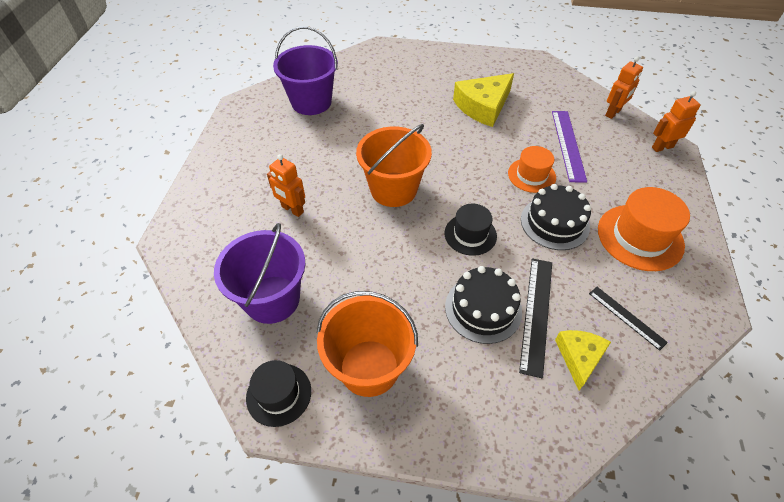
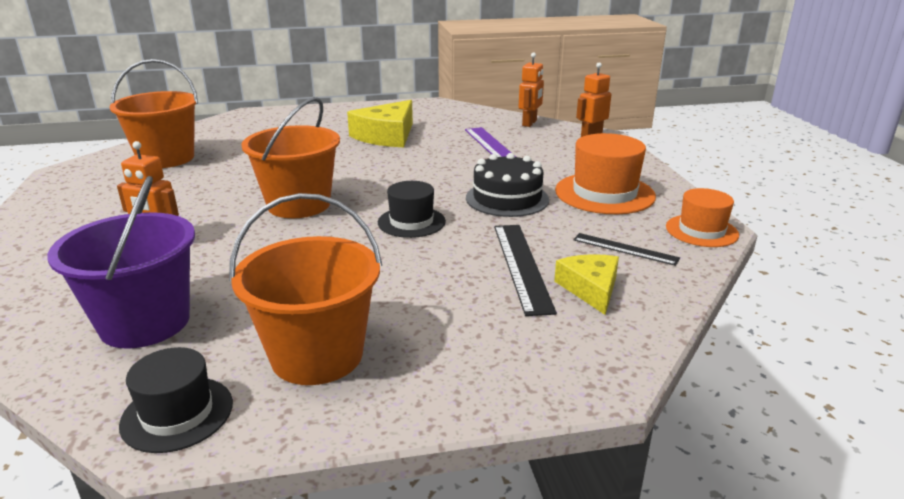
camera: 20 degrees left, 25 degrees down
purple bucket [273,26,338,115] -> orange bucket [110,59,198,168]
black cake [445,266,522,344] -> none
orange hat [508,146,556,193] -> orange hat moved to [666,188,739,247]

